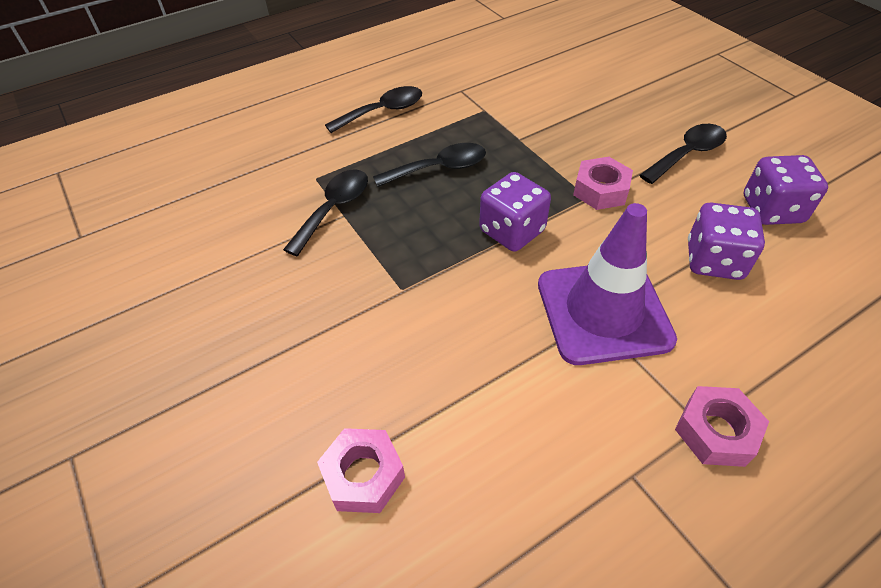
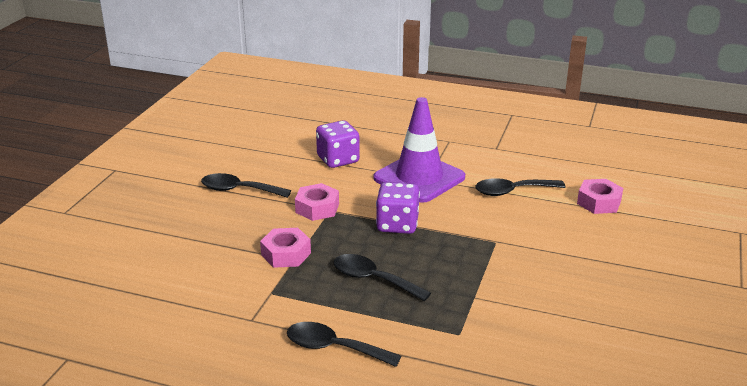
camera: 130 degrees left, 20 degrees down
black spoon [283,169,368,256] -> black spoon moved to [475,178,566,196]
pink nut [675,386,769,467] -> pink nut moved to [260,228,311,268]
purple dice [744,155,828,225] -> none

